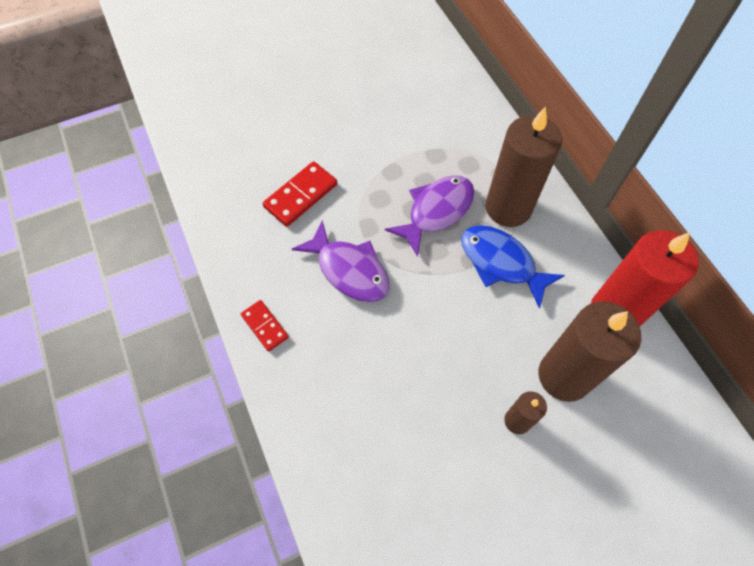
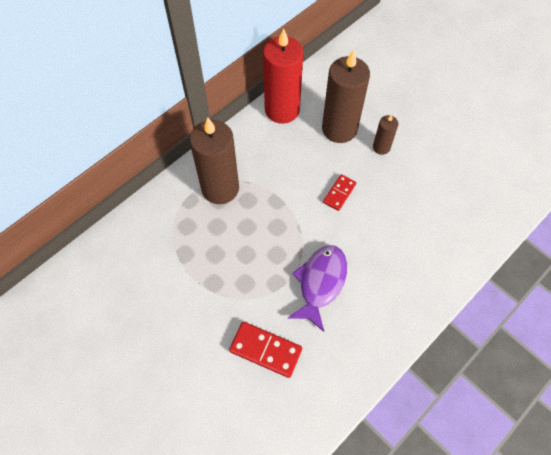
camera: 110 degrees left, 0 degrees up
red domino [241,300,289,352] -> red domino moved to [323,174,356,211]
purple fish [385,175,474,257] -> none
blue fish [461,225,565,309] -> none

